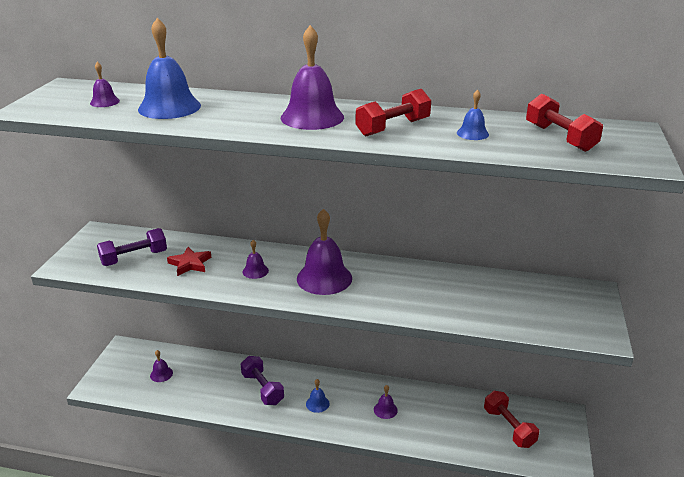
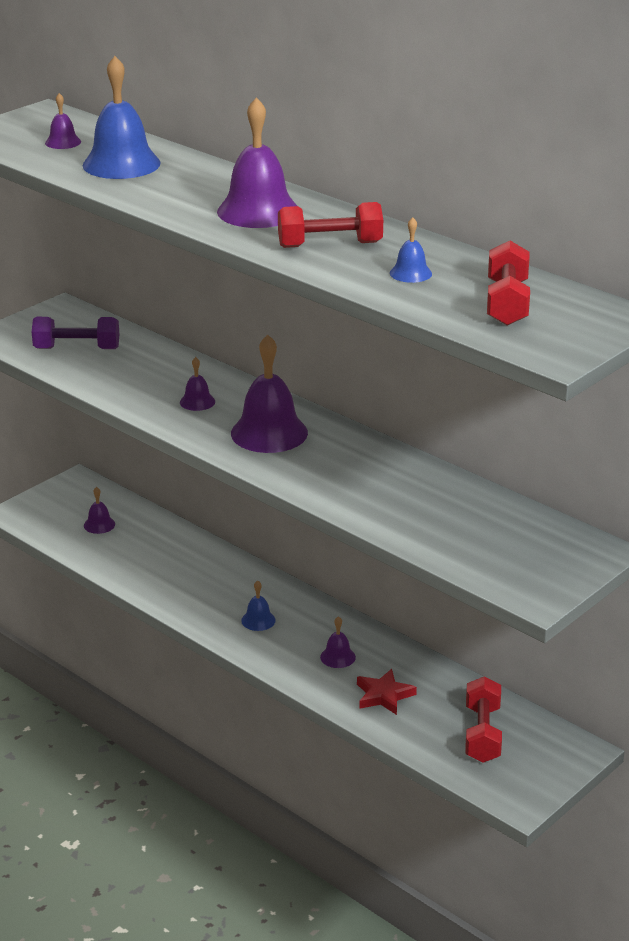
camera: 30 degrees right, 0 degrees up
red star [167,247,211,276] -> red star moved to [357,669,417,715]
purple dumbbell [241,356,284,405] -> none

